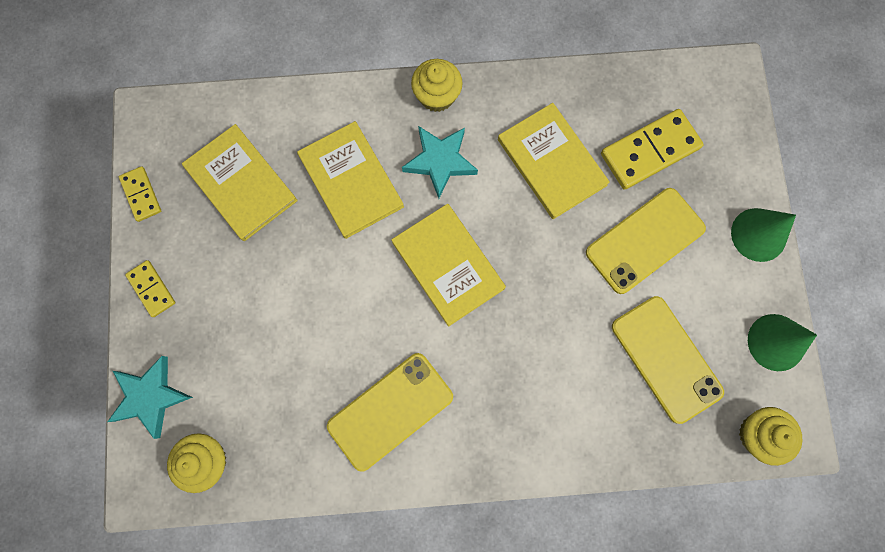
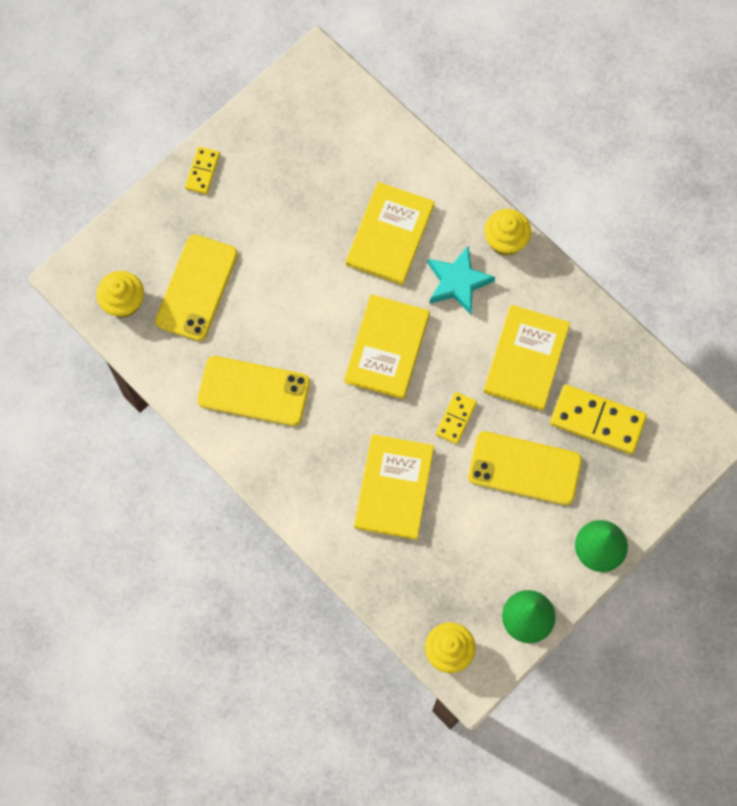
camera: 50 degrees right, 5 degrees down
turquoise star [107,356,193,439] -> none
yellow domino [119,166,161,222] -> yellow domino moved to [436,392,477,444]
yellow book [182,124,298,241] -> yellow book moved to [354,434,434,540]
yellow phone [612,296,724,424] -> yellow phone moved to [155,234,238,341]

